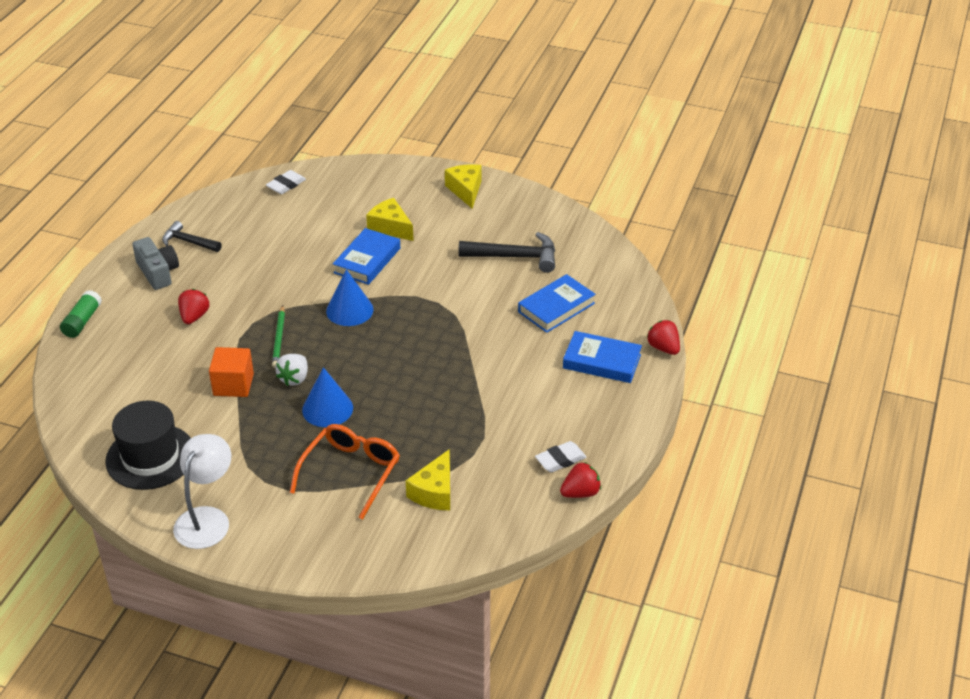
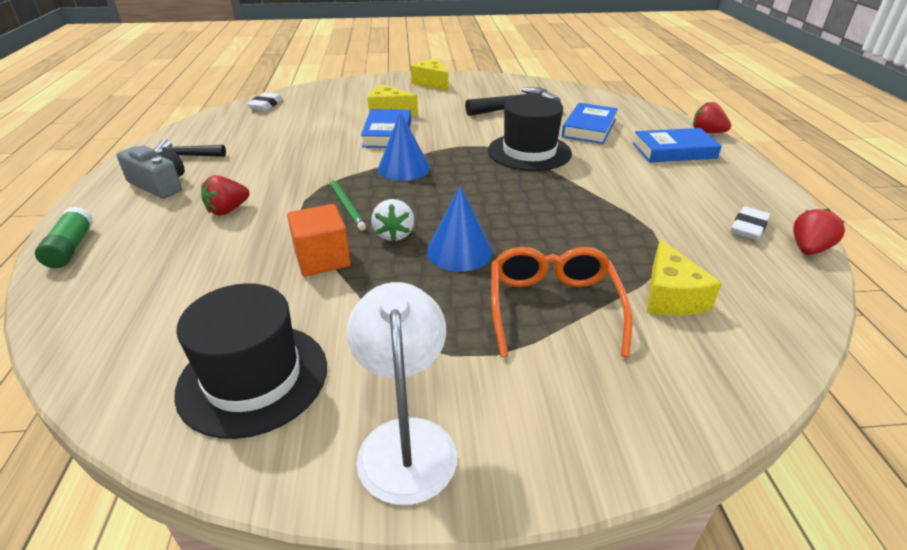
camera: 25 degrees left, 5 degrees down
red strawberry [178,289,210,324] -> red strawberry turned 120 degrees counterclockwise [201,175,250,216]
none -> black hat [488,95,572,171]

